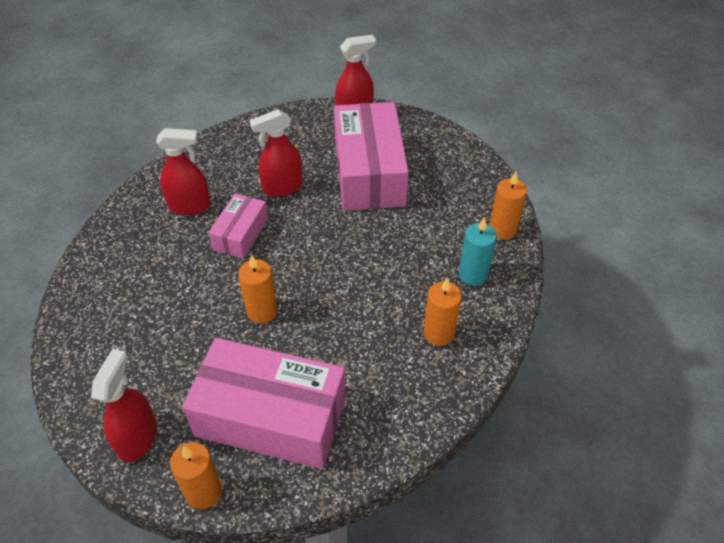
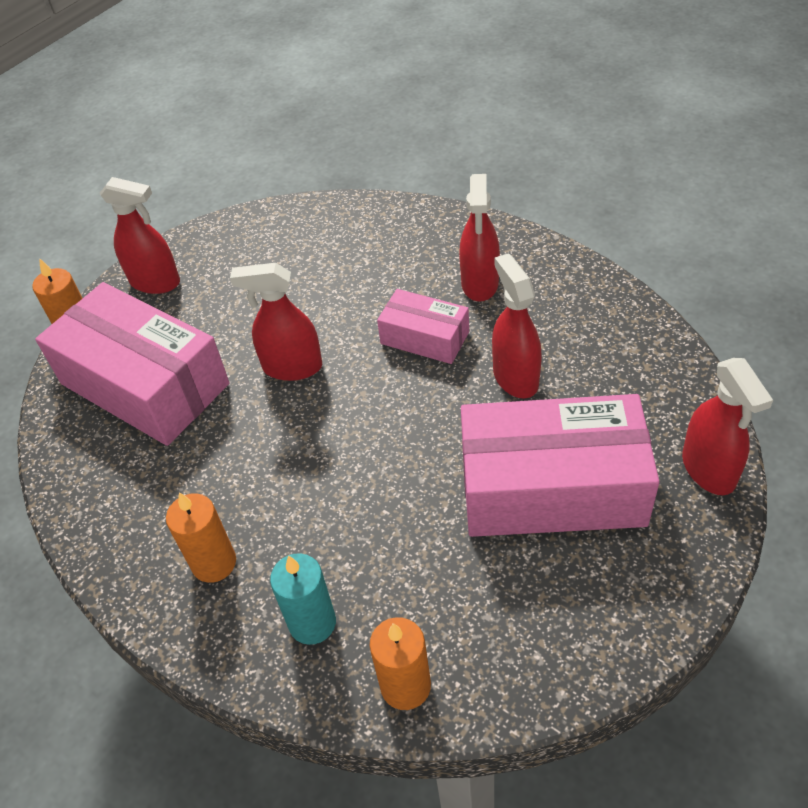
camera: 100 degrees right, 0 degrees up
pink box [182,338,346,469] -> pink box turned 75 degrees counterclockwise [35,282,229,446]
orange candle [238,255,277,323] -> red spray bottle [230,263,322,381]

